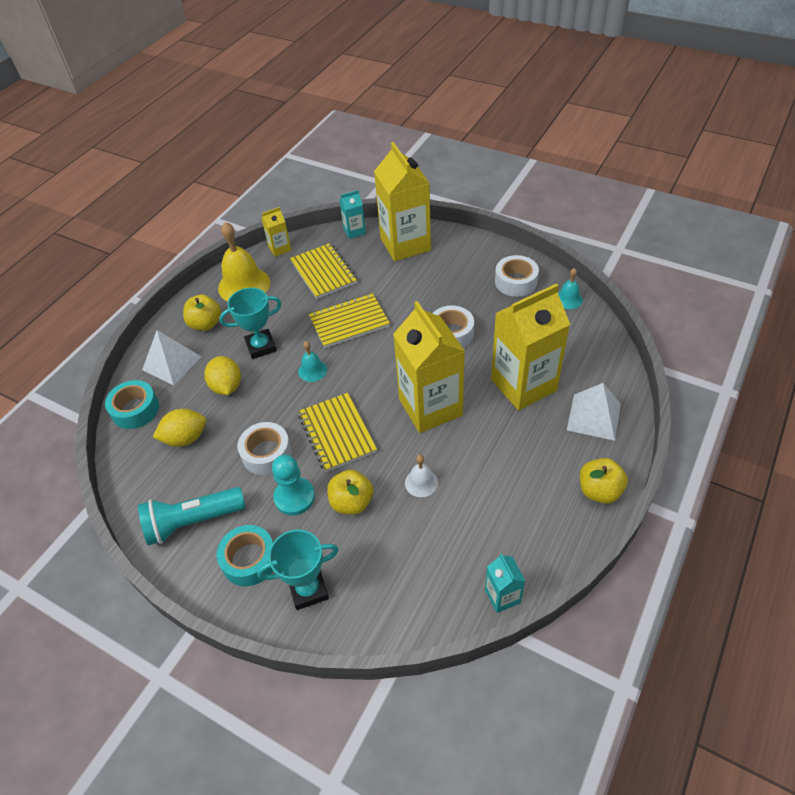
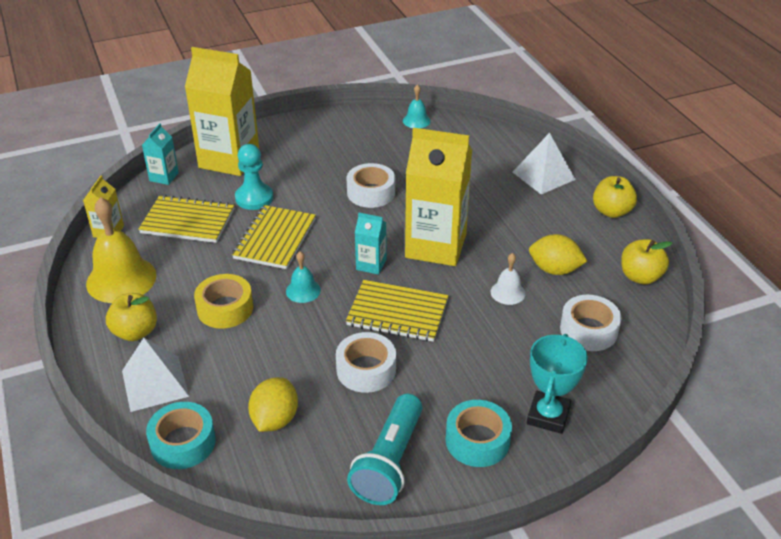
camera: 55 degrees left, 10 degrees down
yellow lemon [204,356,241,395] -> yellow lemon moved to [529,234,587,275]
turquoise trophy [219,288,281,359] -> yellow tape [194,274,253,329]
turquoise pawn [272,455,315,516] -> turquoise pawn moved to [235,144,273,210]
yellow apple [327,470,373,515] -> yellow apple moved to [621,239,672,284]
turquoise carton [485,553,525,613] -> turquoise carton moved to [355,213,387,275]
yellow carton [491,284,570,410] -> none
white tape [495,255,539,297] -> white tape moved to [560,295,622,351]

